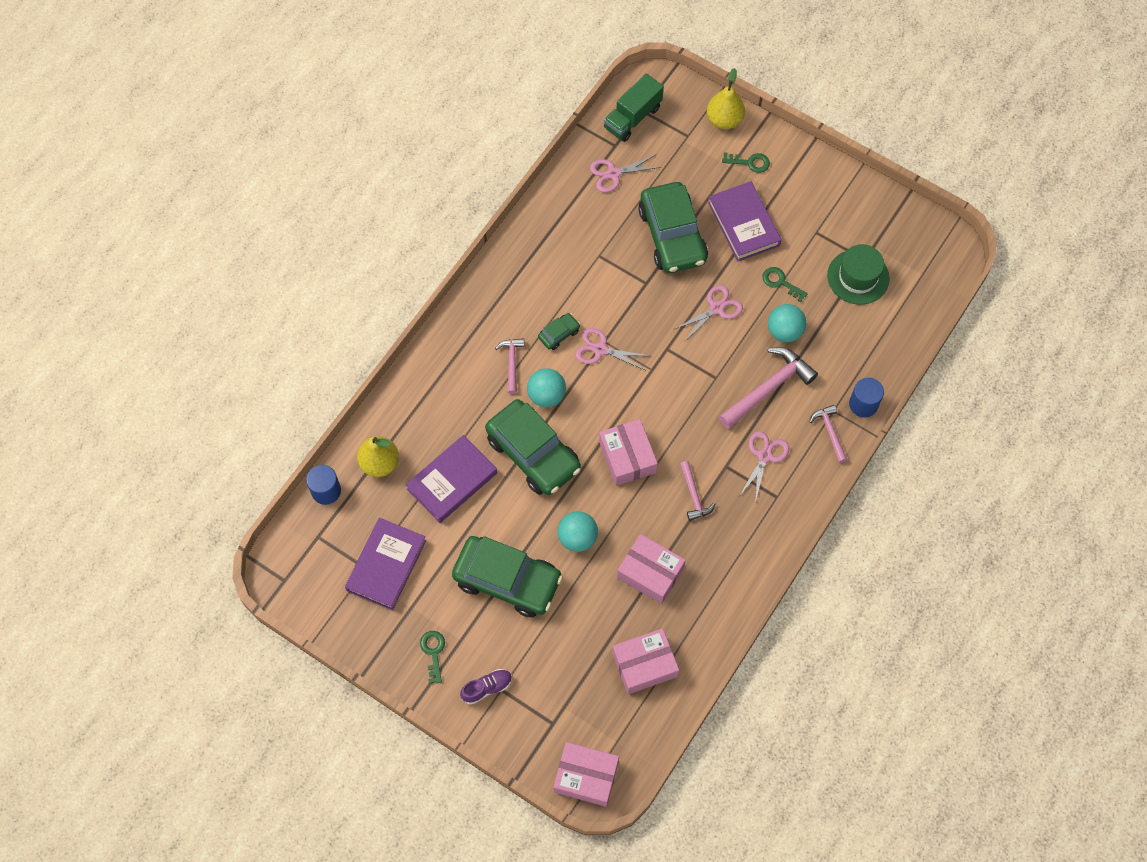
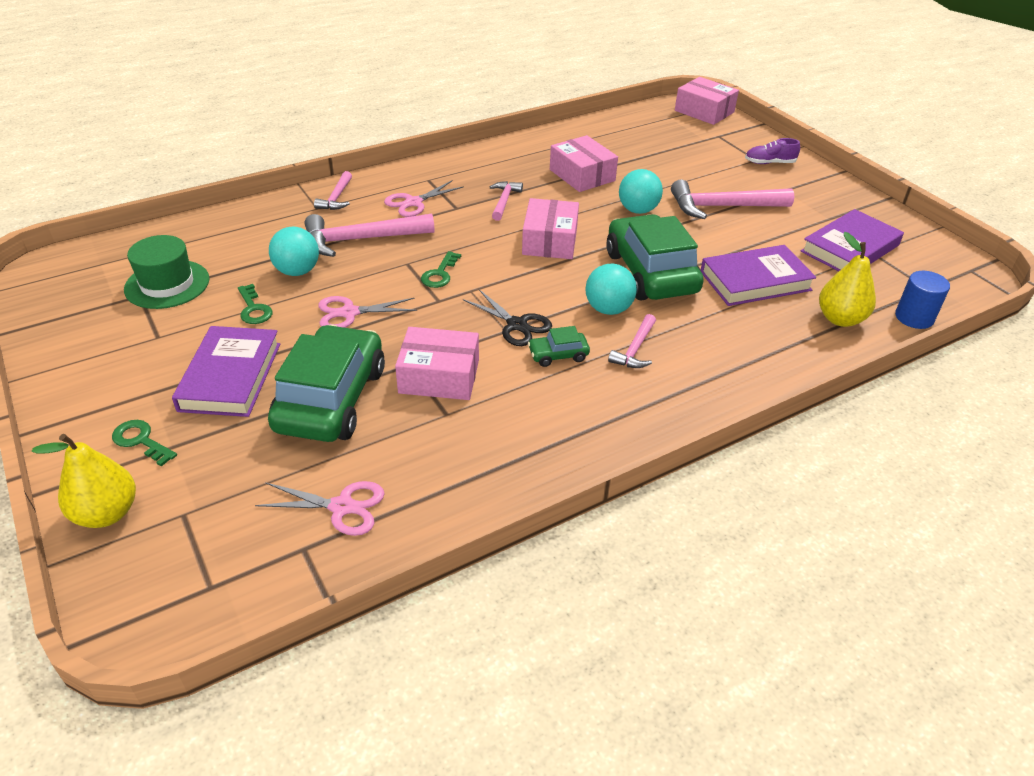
camera: 155 degrees left, 25 degrees down
green key [420,631,445,683] -> green key moved to [421,251,461,288]
green car [452,536,563,618] -> pink hammer [671,180,794,219]
pink scissors [575,328,649,370] -> black scissors [463,289,552,346]
green truck [604,73,664,142] -> none
pink box [612,628,679,694] -> pink box moved to [395,327,479,400]
blue cylinder [849,378,884,418] -> none

